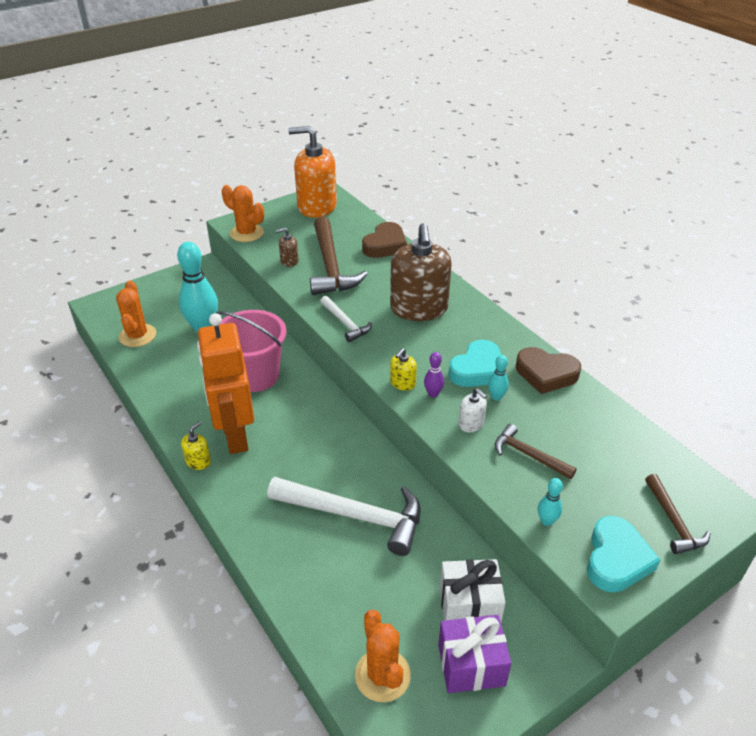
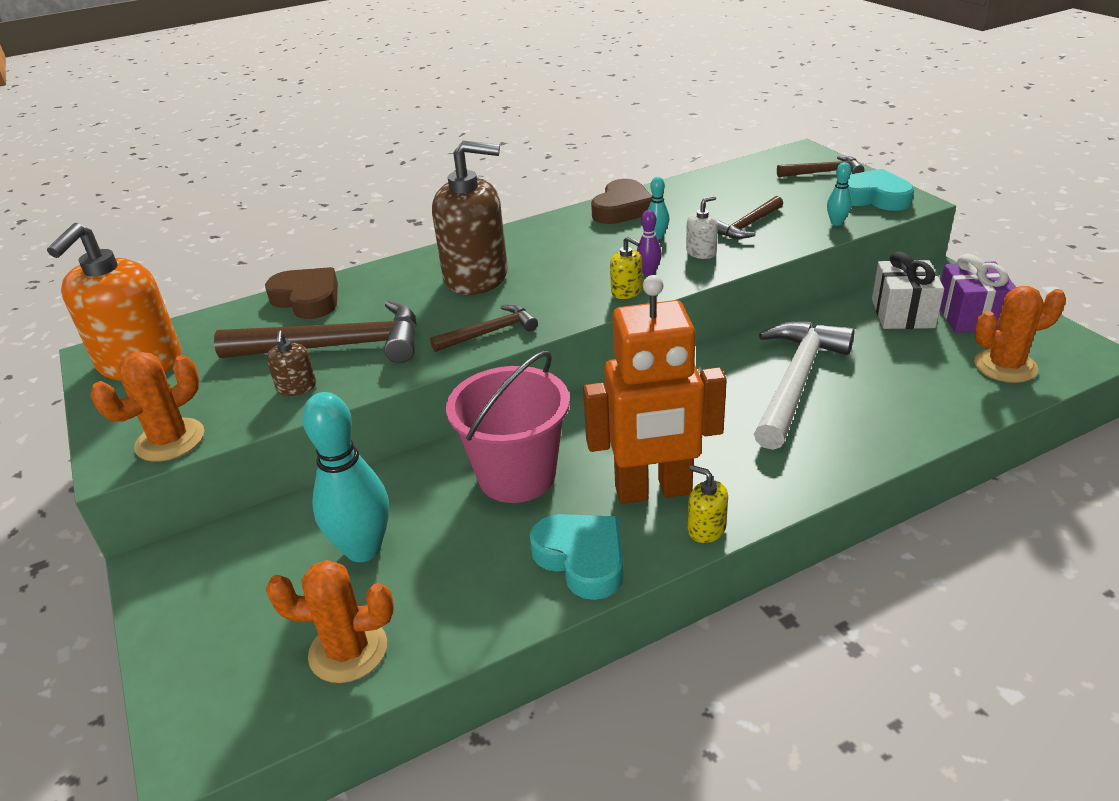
camera: 80 degrees left, 5 degrees down
white hammer [320,296,372,342] -> brown hammer [430,304,538,352]
turquoise heart [449,339,501,387] -> turquoise heart moved to [530,514,624,600]

